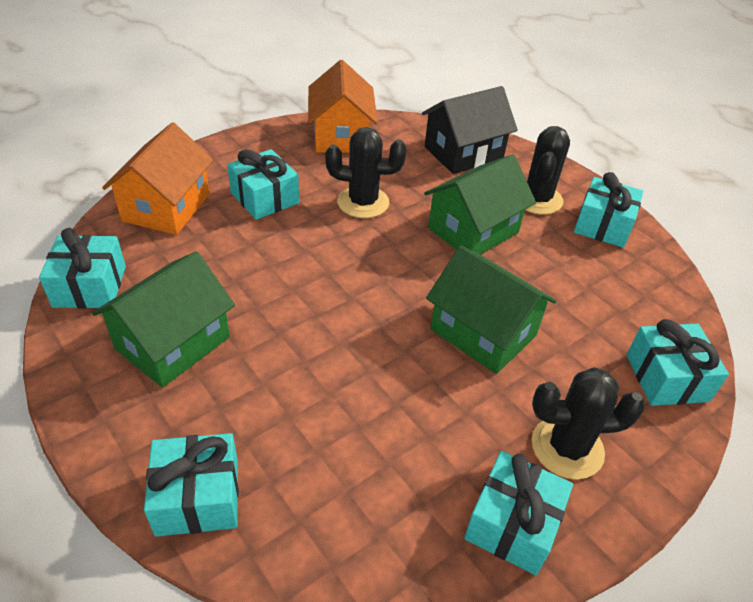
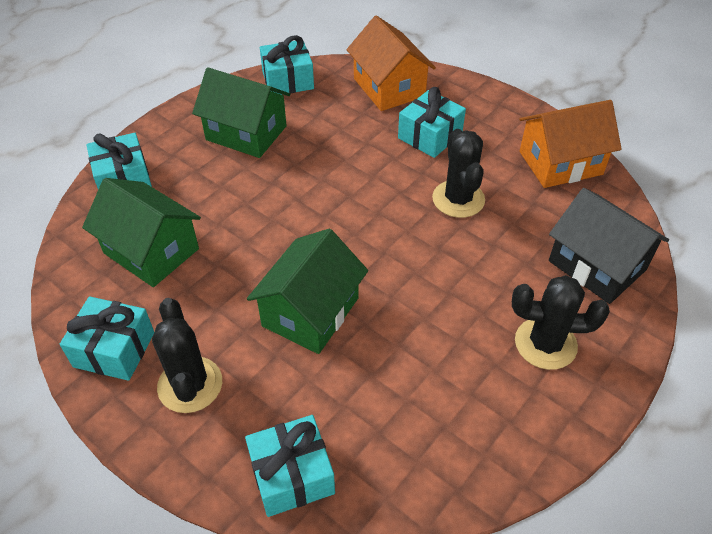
camera: 80 degrees right, 5 degrees up
orange house [102,122,213,235] -> orange house turned 60 degrees clockwise [347,15,436,111]
green house [424,154,536,255] -> green house moved to [82,178,201,287]
turquoise gift [574,172,643,248] -> none

